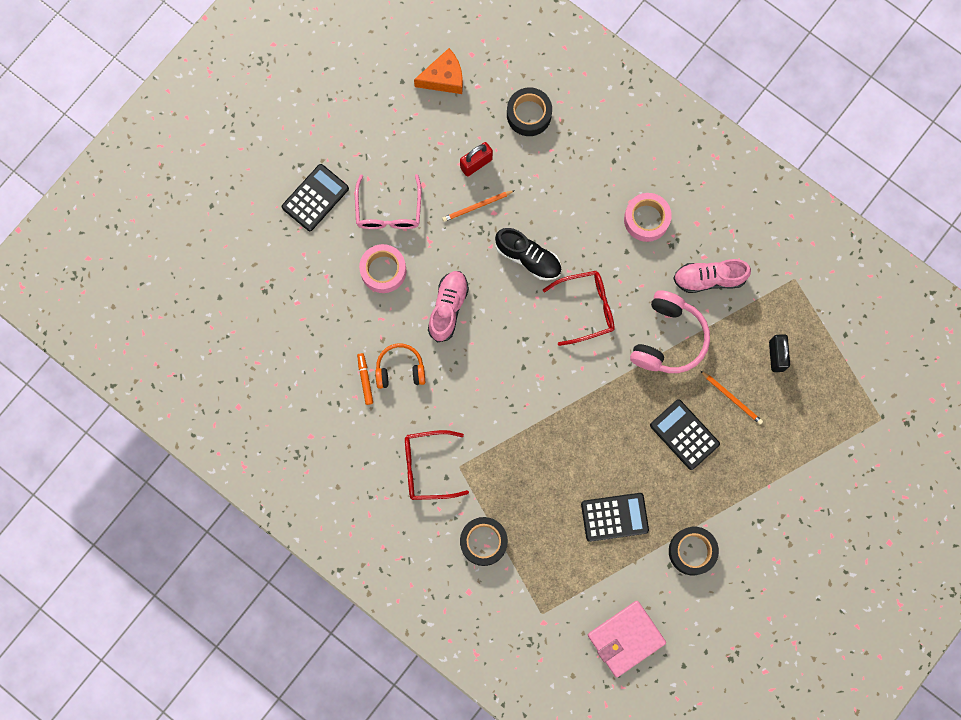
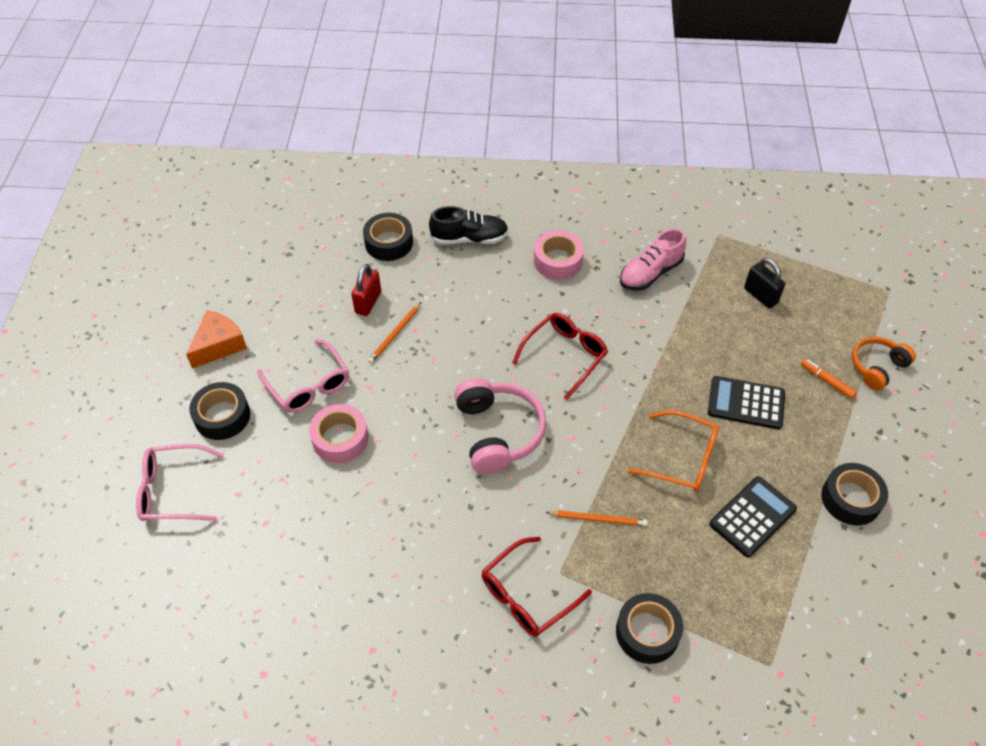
camera: 35 degrees left, 25 degrees down
black calculator [282,164,349,231] -> black tape [189,382,250,440]
orange marker [357,353,373,405] -> orange marker moved to [801,359,857,399]
orange headphones [375,343,425,389] -> orange headphones moved to [852,337,916,391]
orange cheese [414,48,463,94] -> orange cheese moved to [186,310,247,369]
pink shoe [428,271,469,343] -> none
black shoe [495,228,562,281] -> black shoe moved to [429,206,509,244]
pink wallet [588,601,666,677] -> none
pink headphones [630,290,710,373] -> pink headphones moved to [454,378,546,474]
orange pencil [701,371,763,425] -> orange pencil moved to [546,511,648,526]
none -> pink glasses [136,444,224,521]
none -> orange glasses [628,410,719,492]

